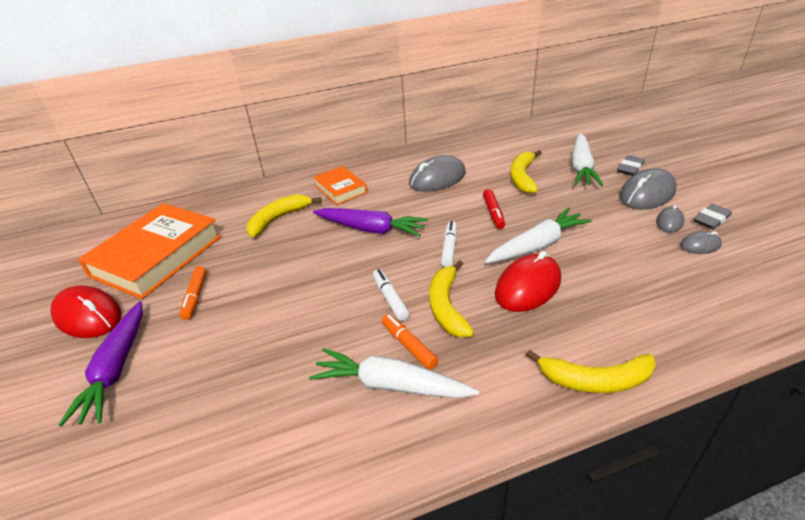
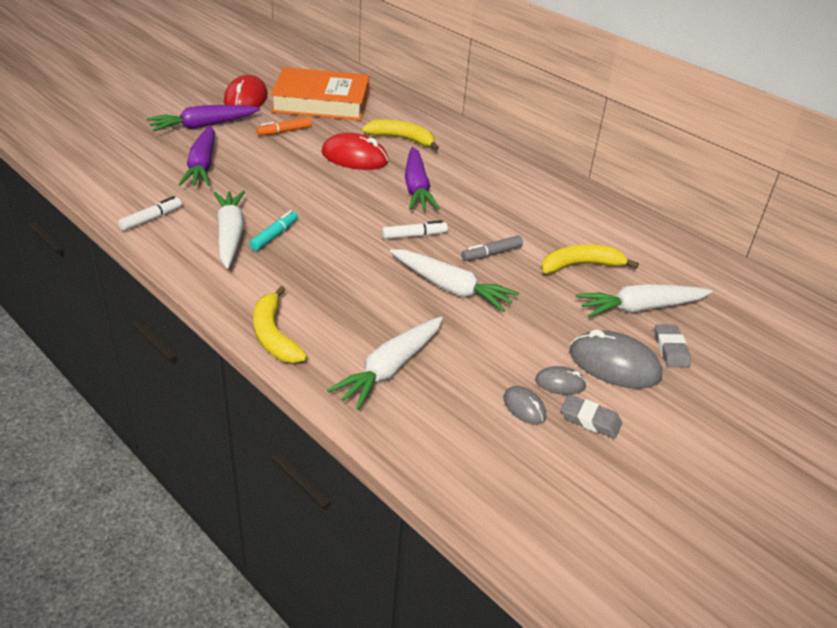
camera: 60 degrees right, 0 degrees up
orange book [313,166,367,205] -> none
white marker [373,269,410,321] -> white marker moved to [118,196,182,231]
orange marker [382,314,439,370] -> turquoise marker [249,210,298,251]
grey mouse [409,155,466,192] -> none
yellow banana [429,260,474,337] -> none
red marker [483,189,505,229] -> grey marker [461,236,523,261]
red mouse [495,251,561,312] -> red mouse moved to [321,133,389,170]
grey eraser [617,155,645,176] -> grey eraser turned 75 degrees clockwise [655,324,691,367]
none -> purple carrot [178,126,215,186]
none -> white carrot [327,317,443,410]

